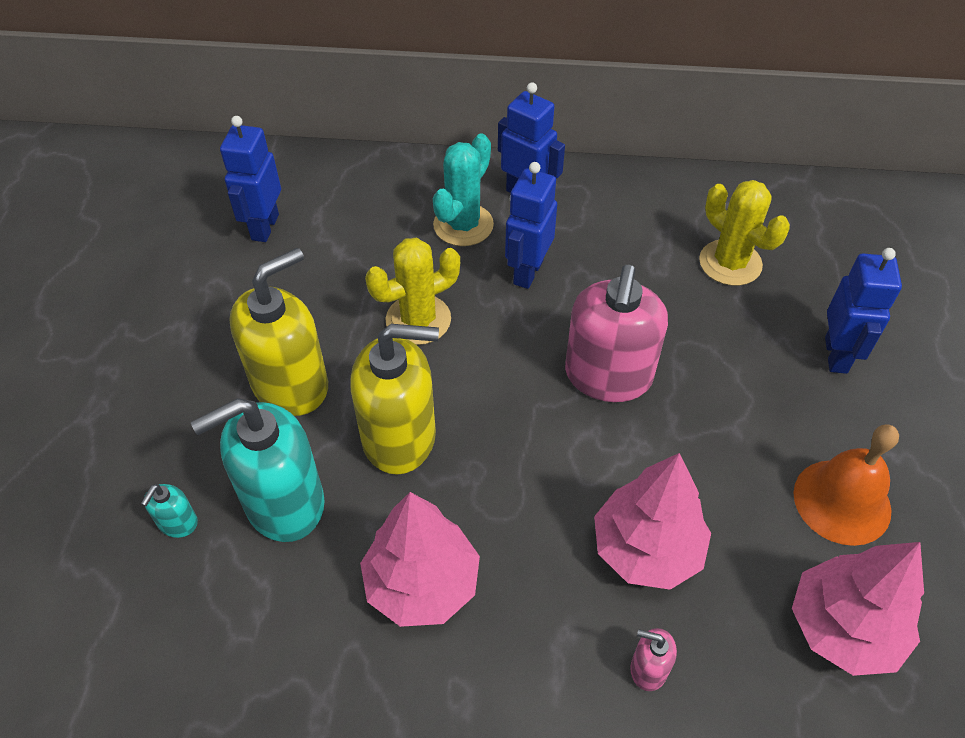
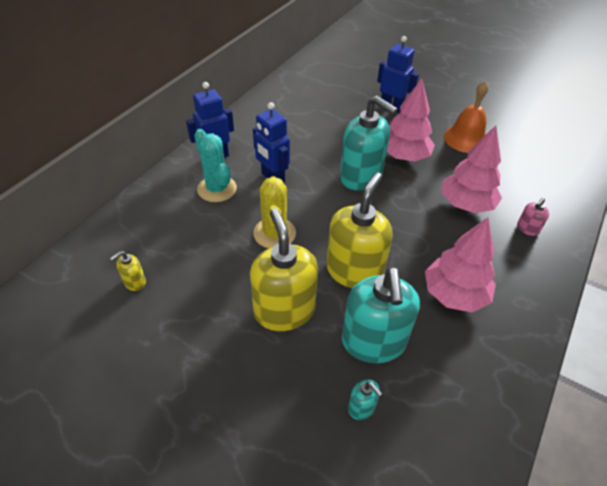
camera: 65 degrees left, 5 degrees down
blue robot [220,116,281,242] -> yellow soap dispenser [110,251,146,291]
pink soap dispenser [565,265,668,402] -> turquoise soap dispenser [340,96,397,191]
yellow cactus [699,180,790,286] -> none
pink tree [792,542,924,676] -> pink tree moved to [387,78,435,161]

